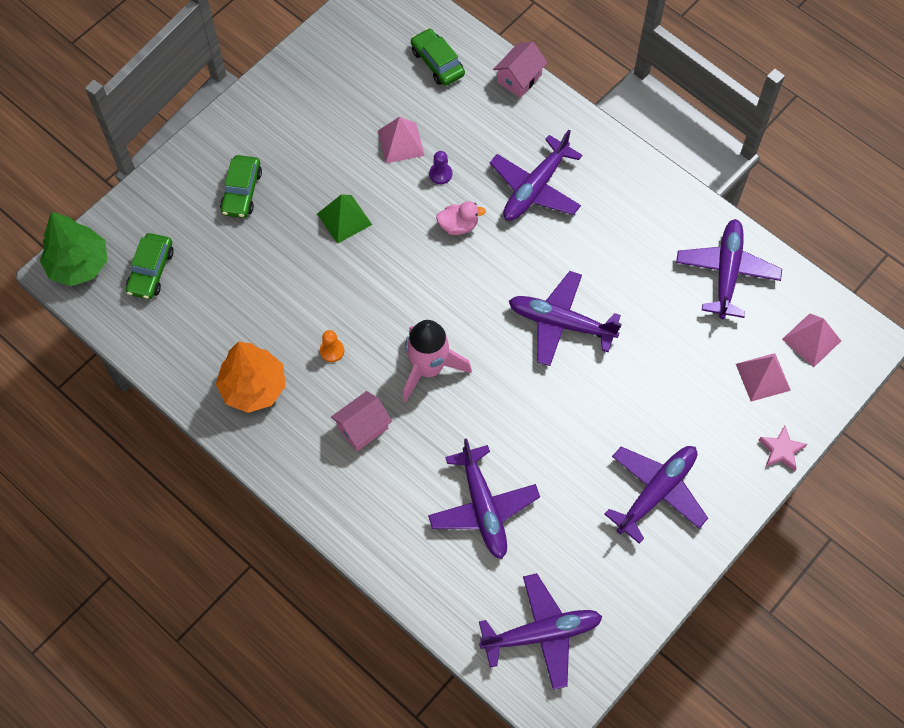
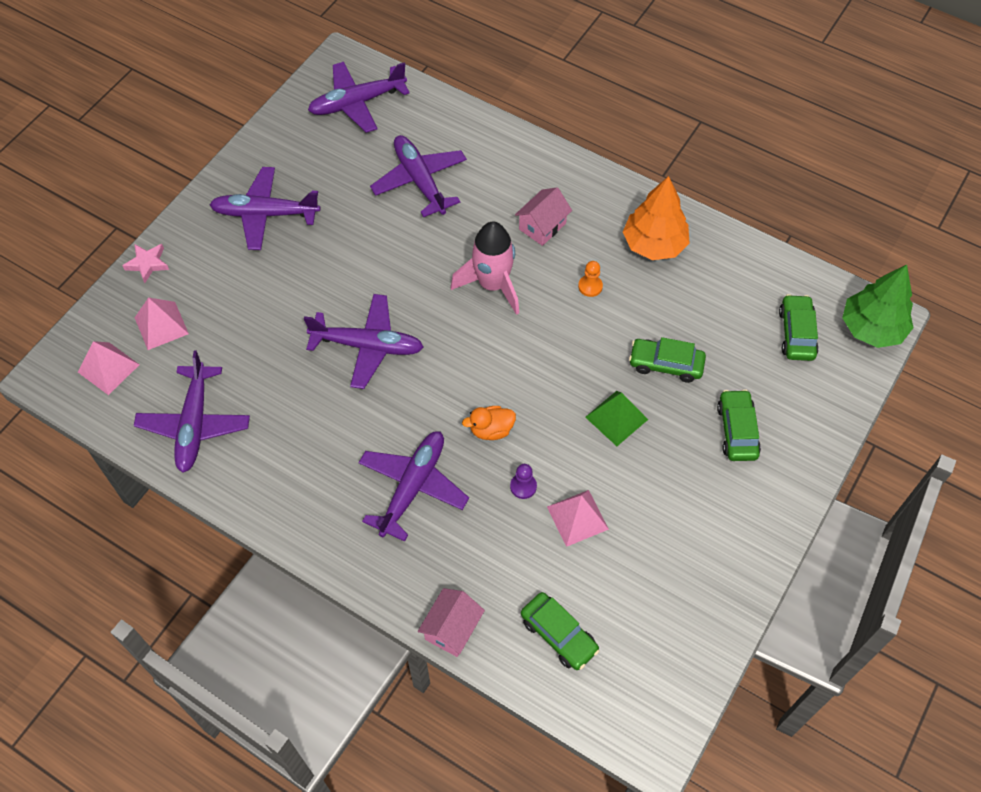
camera: 170 degrees right, 5 degrees down
pink duck [436,201,486,235] -> orange duck [462,406,516,440]
purple plane [604,446,708,544] -> purple plane turned 60 degrees clockwise [209,167,320,250]
none -> green car [629,337,706,383]

